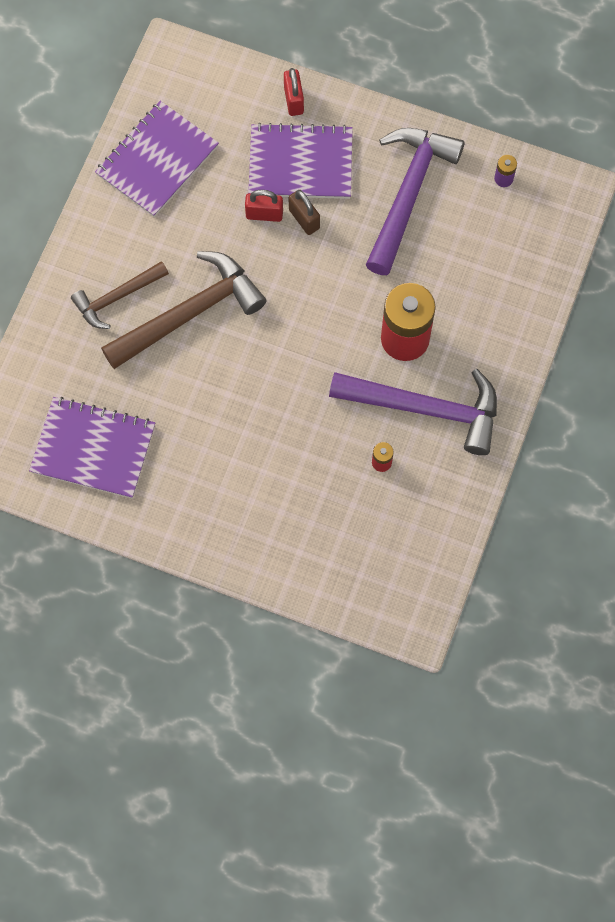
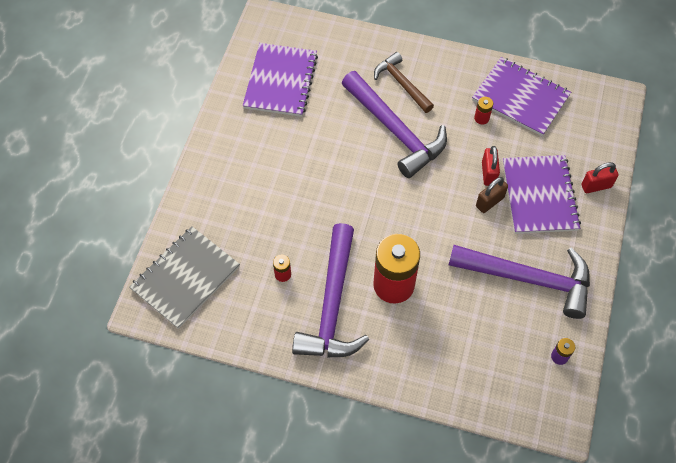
camera: 85 degrees right, 10 degrees down
brown hammer [101,251,266,369] -> purple hammer [342,71,447,178]
none -> grey notebook [129,226,240,329]
none -> red battery [474,97,493,125]

